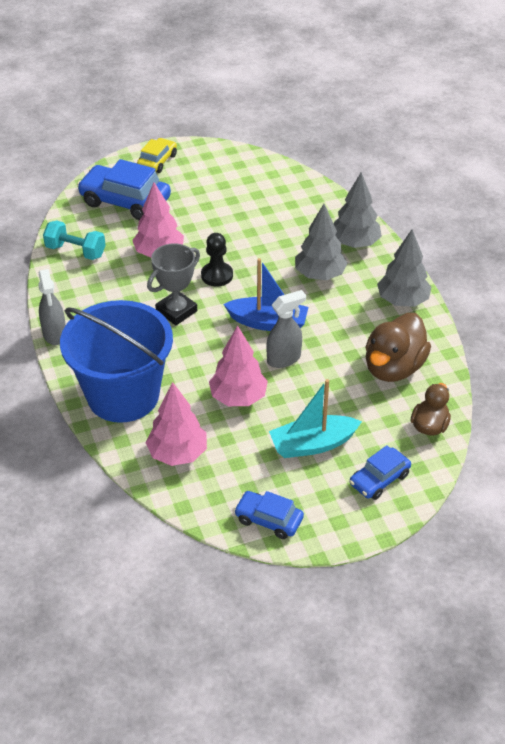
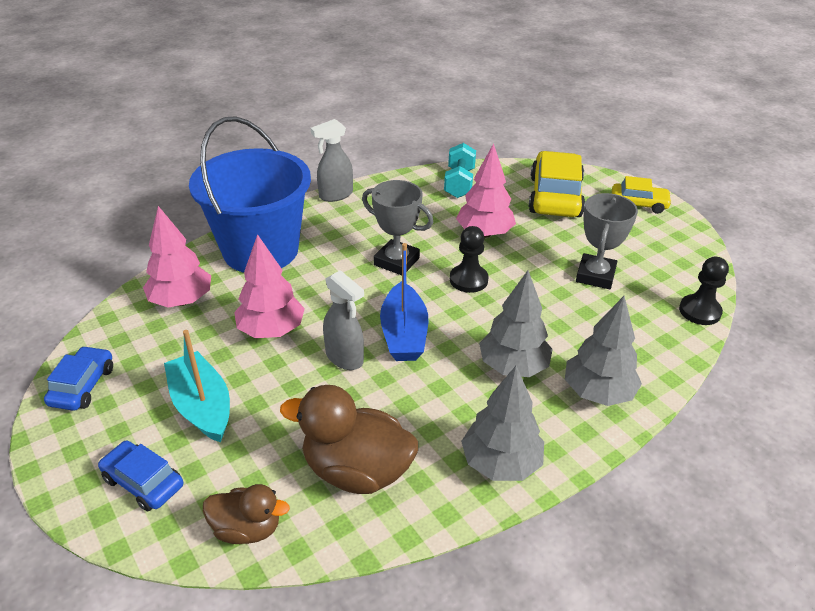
camera: 75 degrees right, 5 degrees down
blue car [77,159,171,220] -> yellow car [529,151,585,217]
none -> grey trophy [576,193,638,289]
none -> black pawn [679,256,729,325]

